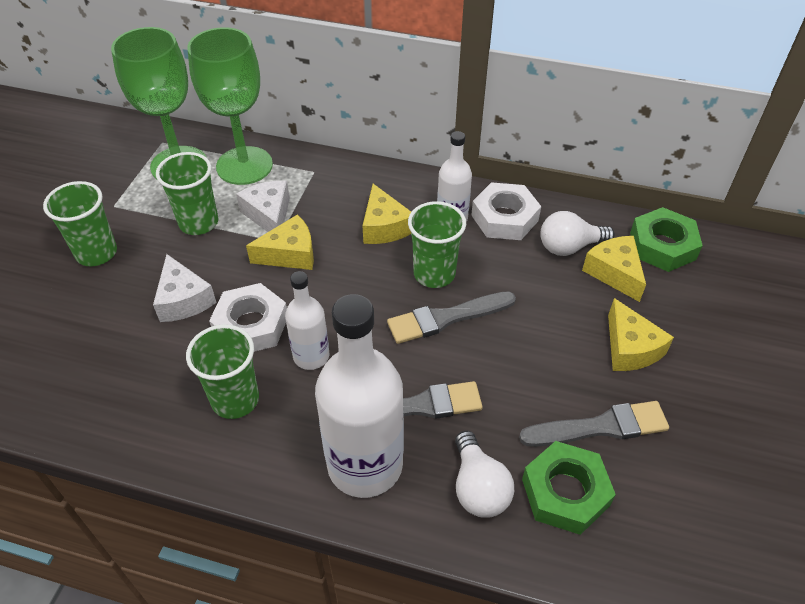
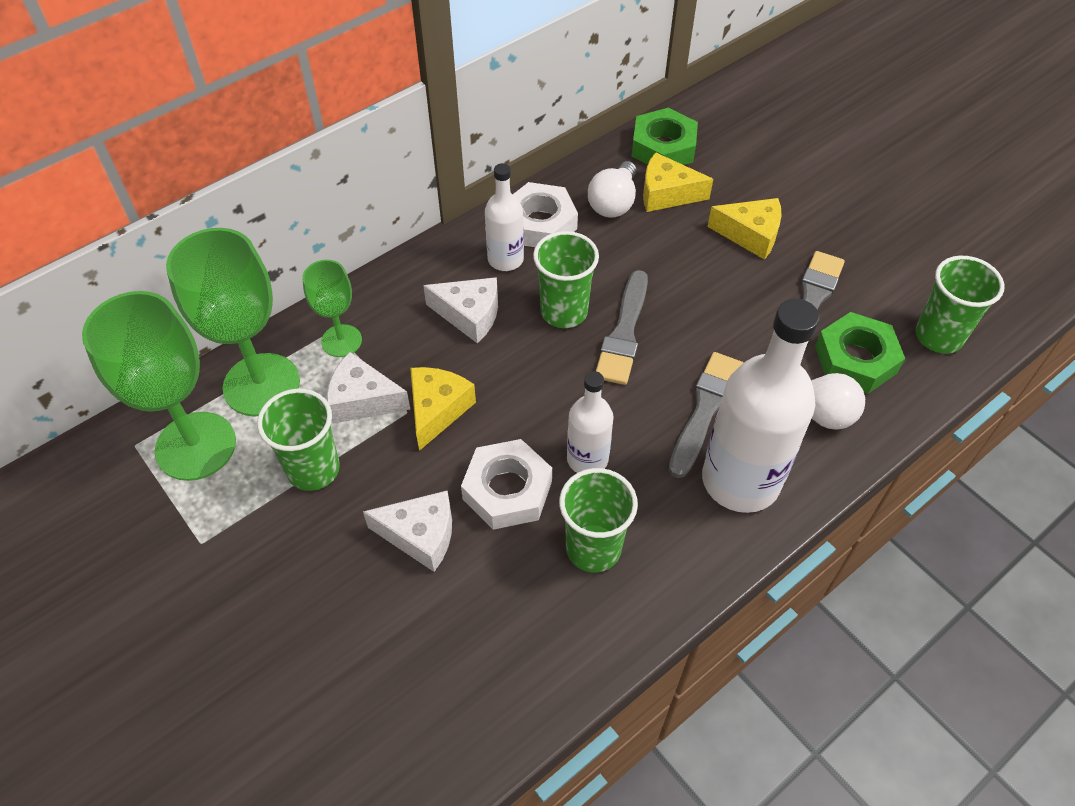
camera: 55 degrees left, 5 degrees up
green cup [43,181,117,266] -> green cup moved to [915,256,1004,354]
yellow cheese [363,184,411,244] -> white cheese [423,277,498,343]
none -> green goblet [302,260,362,357]

